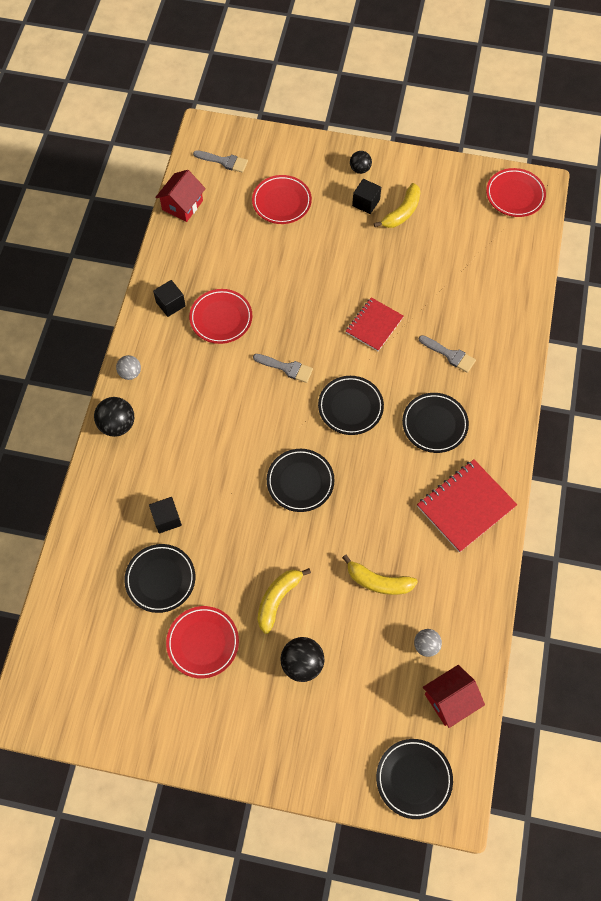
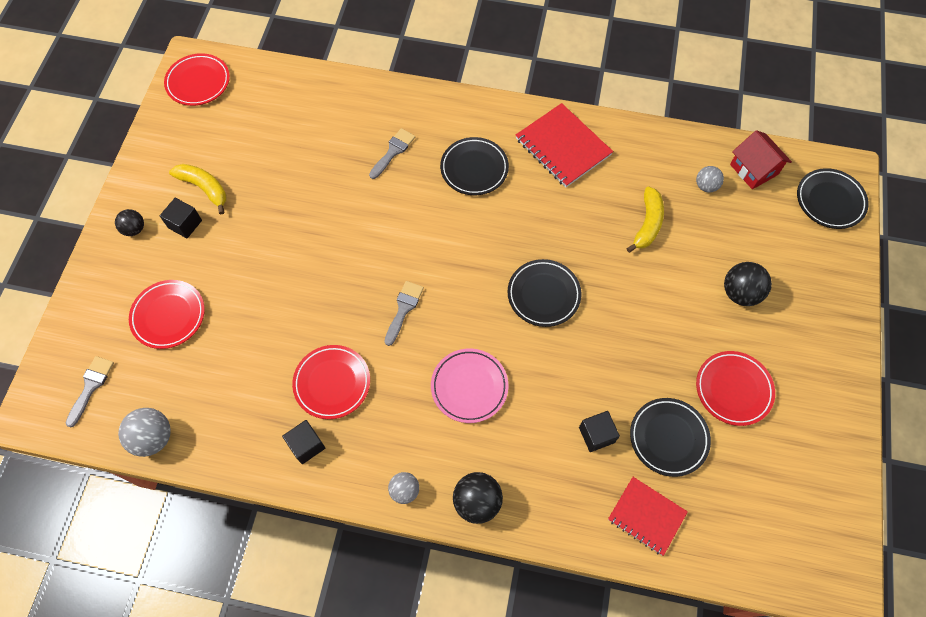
camera: 90 degrees left, 0 degrees up
red house [155,170,206,222] -> grey ball [118,408,171,457]
yellow banana [258,568,311,634] -> none
black plate [318,376,384,435] -> none
red notebook [346,297,404,351] -> red notebook moved to [608,477,688,556]
none -> pink plate [431,348,509,423]

